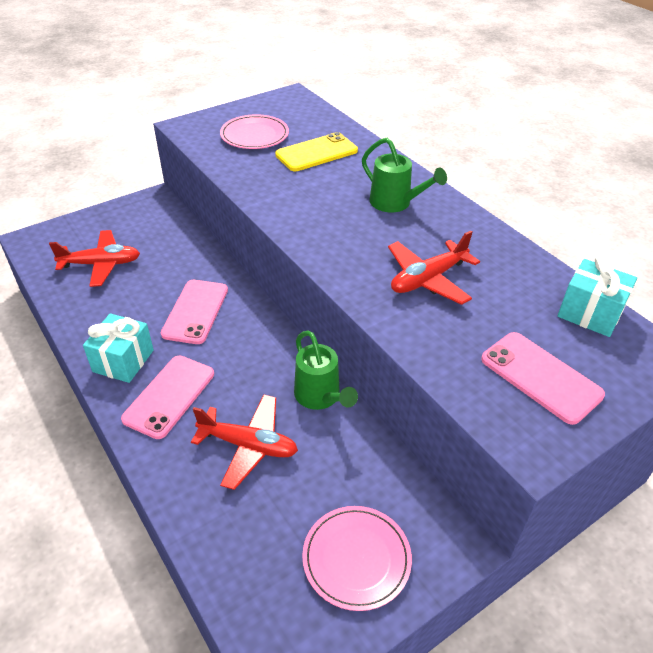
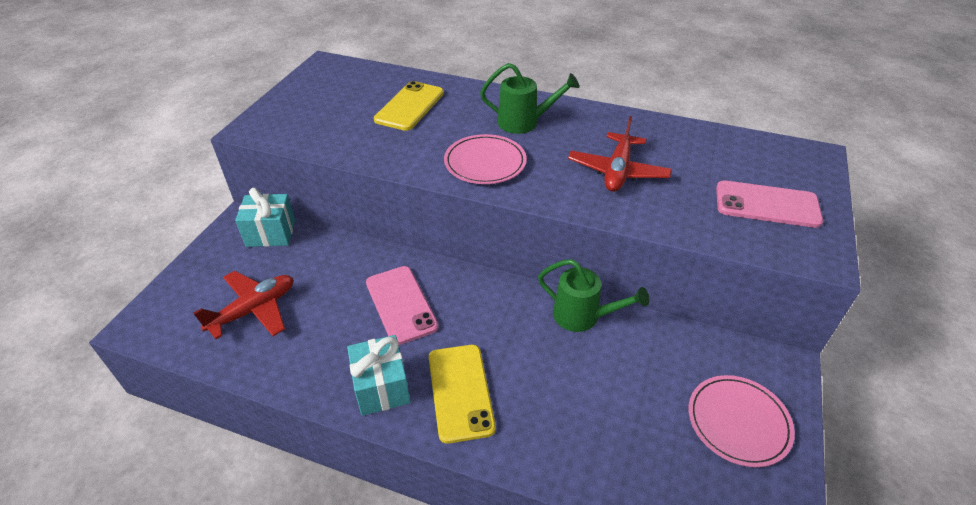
camera: 35 degrees left, 0 degrees up
pink phone [121,356,214,439] -> yellow phone [429,345,496,444]
red plane [191,394,298,490] -> none
pink plate [220,115,289,149] -> pink plate moved to [444,134,527,184]
turquoise gift [557,254,637,337] -> turquoise gift moved to [235,188,295,247]

